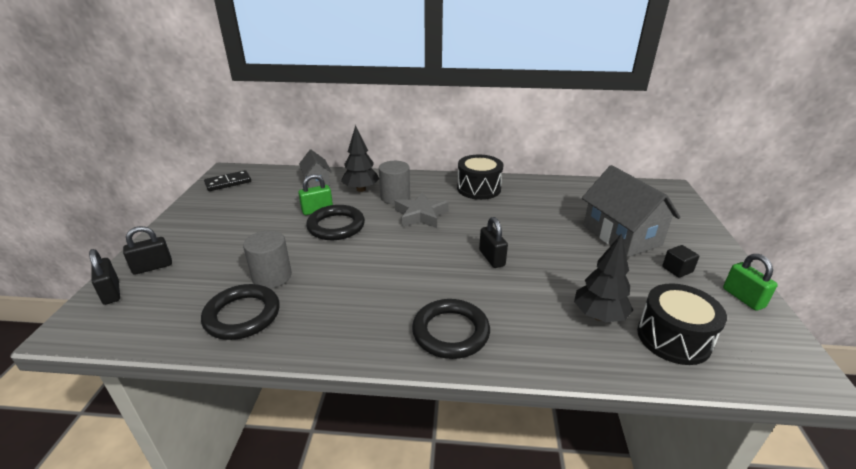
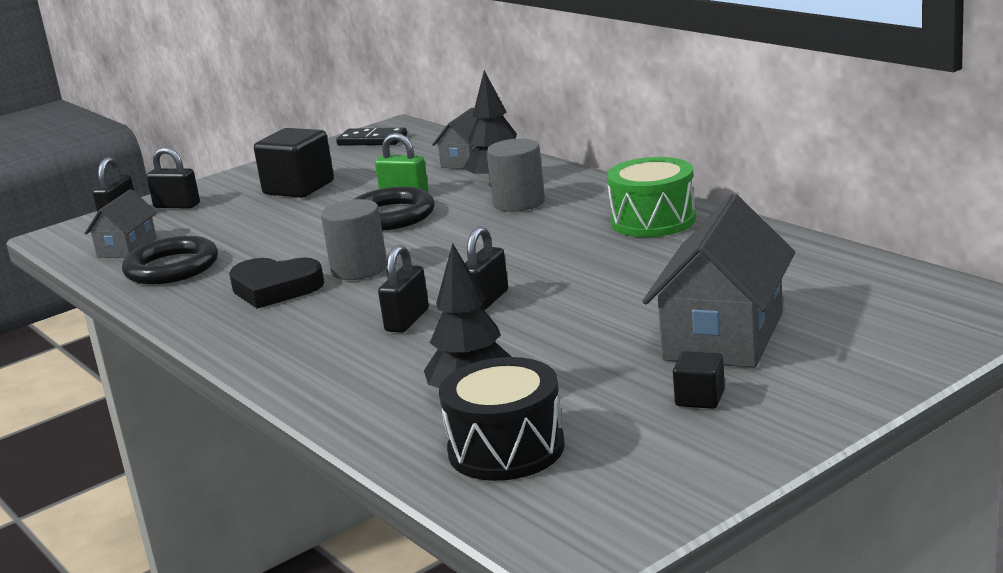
camera: 50 degrees right, 10 degrees down
grey cylinder [243,231,292,288] -> grey cylinder moved to [321,199,387,280]
grey star [395,192,449,228] -> none
black ring [412,299,490,359] -> none
black drum [457,155,503,200] -> green drum [607,157,696,237]
green padlock [723,254,778,311] -> none
none -> grey house [84,189,157,258]
none -> black heart [229,257,324,309]
none -> black cube [254,128,334,198]
none -> black padlock [378,245,429,333]

